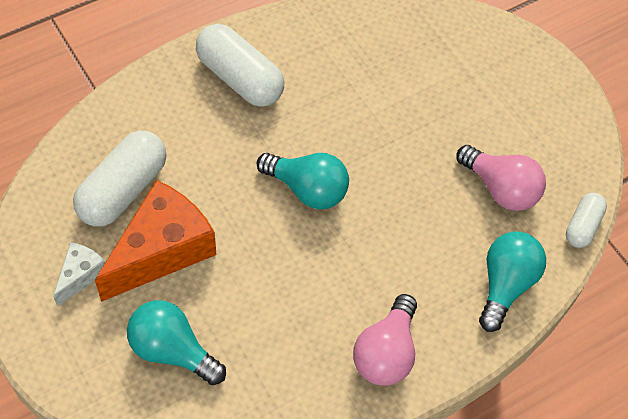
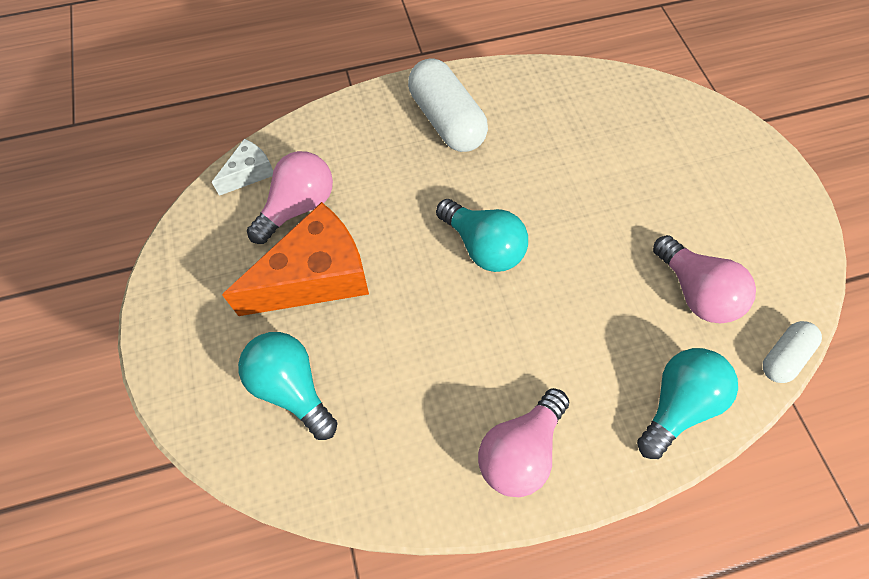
camera: 20 degrees right, 5 degrees up
white cheese [53,242,105,307] -> white cheese moved to [212,139,273,196]
white capsule [73,131,167,226] -> pink light bulb [247,151,333,244]

